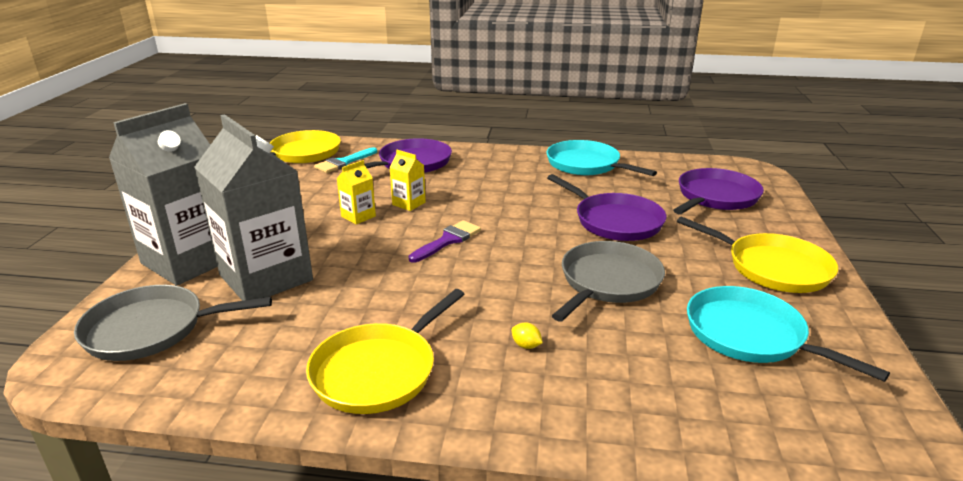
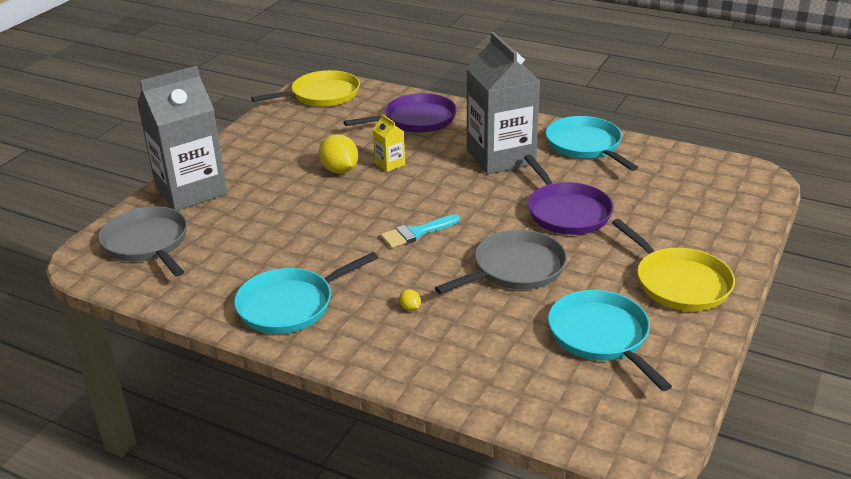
camera: 20 degrees right, 5 degrees up
grey pan [74,285,272,361] -> grey pan turned 45 degrees clockwise [98,206,187,277]
grey carton [194,114,313,301] -> grey carton moved to [466,32,540,174]
yellow pan [306,289,464,414] -> turquoise pan [234,252,378,334]
turquoise brush [314,147,377,173] -> turquoise brush moved to [380,215,460,248]
yellow carton [337,160,376,225] -> yellow lemon [319,134,359,174]
purple brush [409,220,481,262] -> none
purple pan [673,168,764,214] -> none

